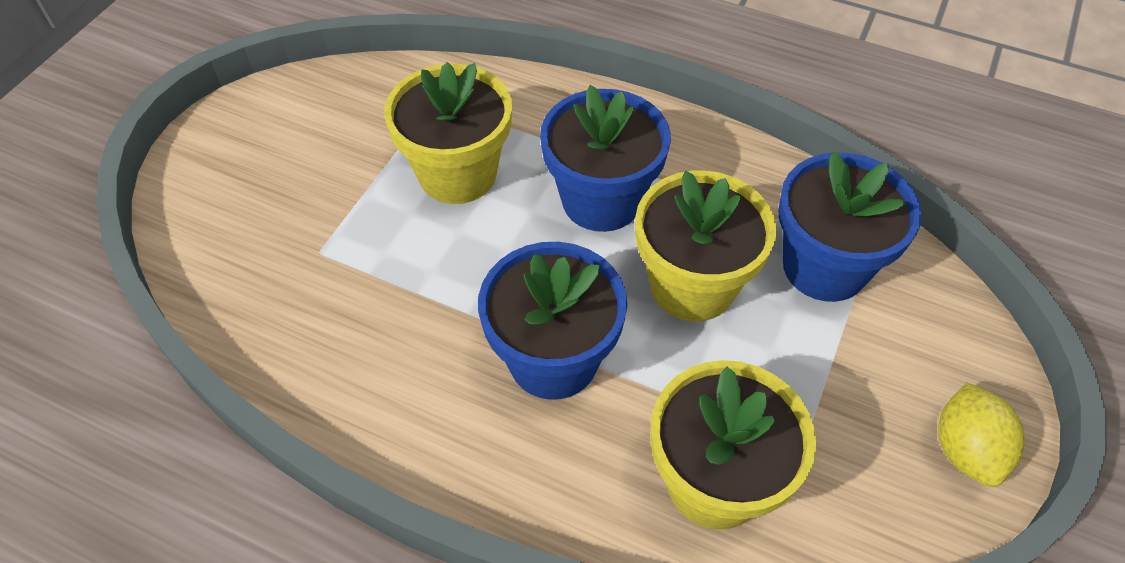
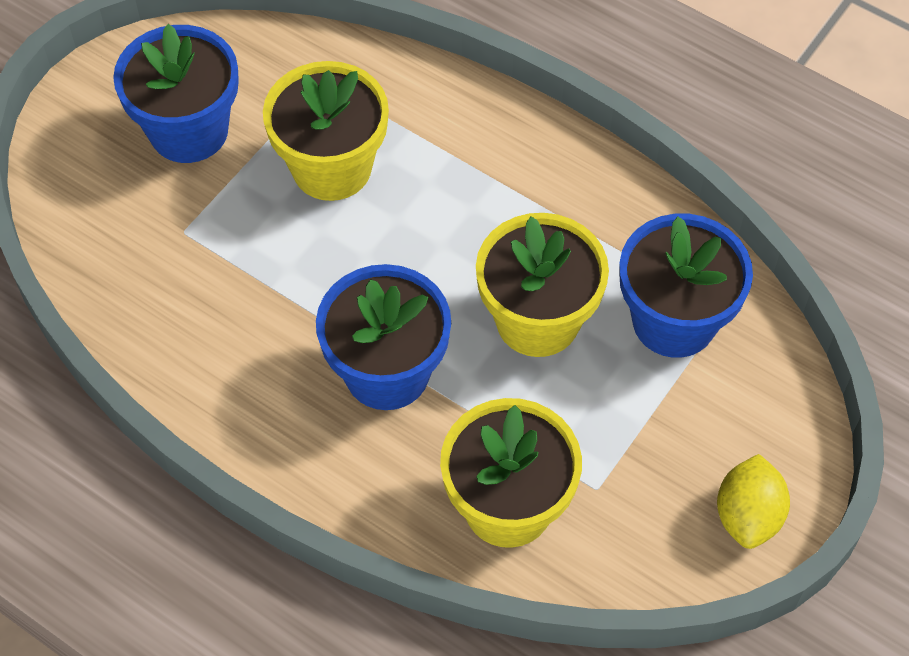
camera: 10 degrees right, 5 degrees up
blue flower pot [540,85,671,232] -> blue flower pot moved to [113,24,239,163]

